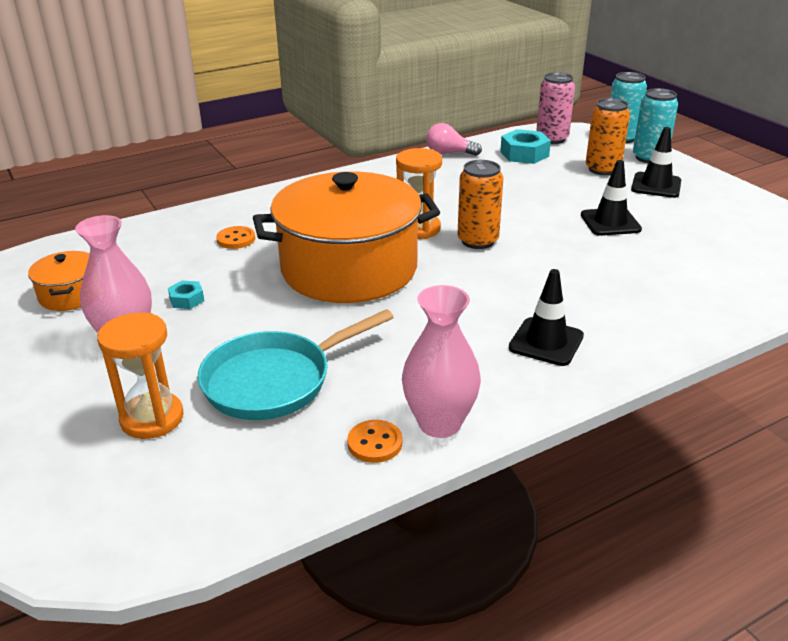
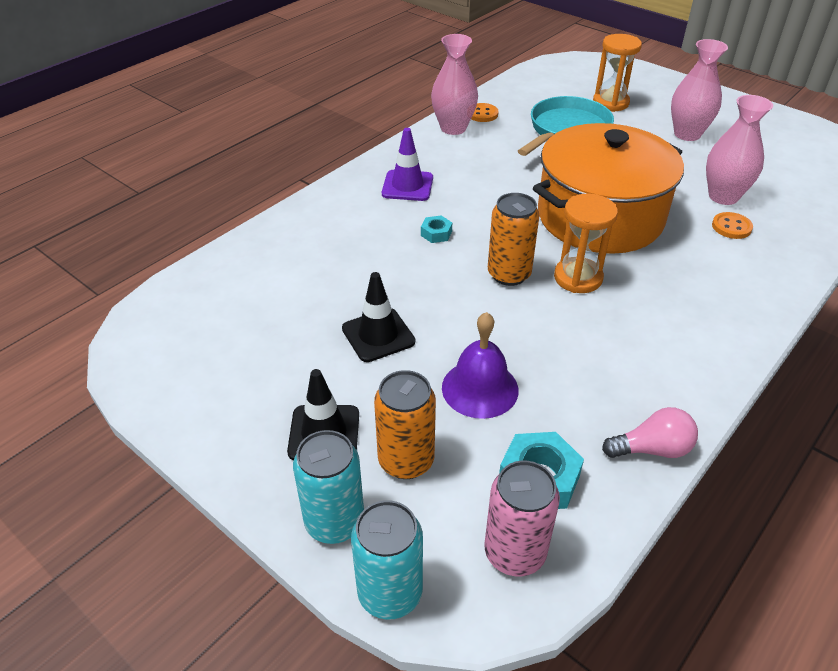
camera: 160 degrees right, 10 degrees up
orange pot [28,251,90,311] -> none
turquoise nut [168,280,204,309] -> turquoise nut moved to [421,216,452,243]
black traffic cone [509,269,584,366] -> purple traffic cone [382,128,433,201]
none -> purple bell [442,312,519,419]
none -> pink vase [706,95,773,205]

